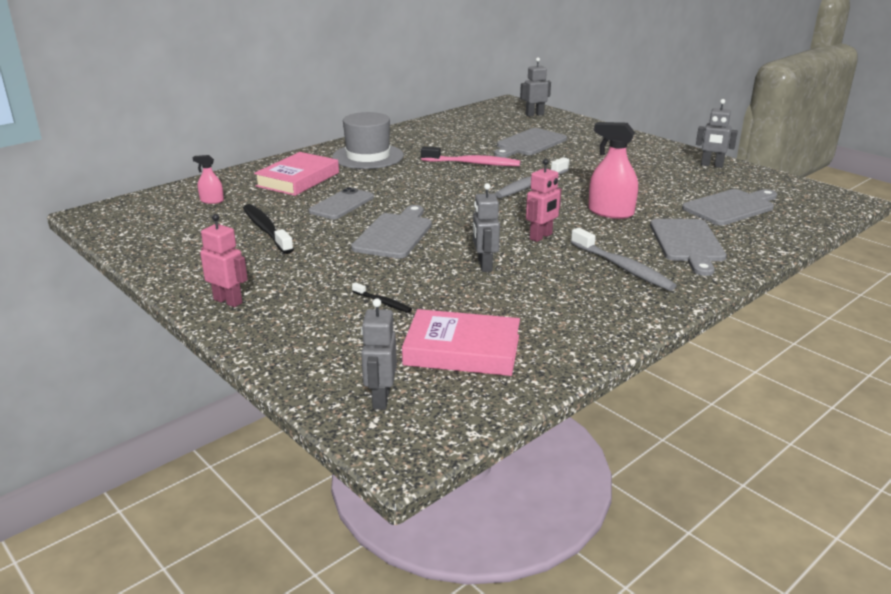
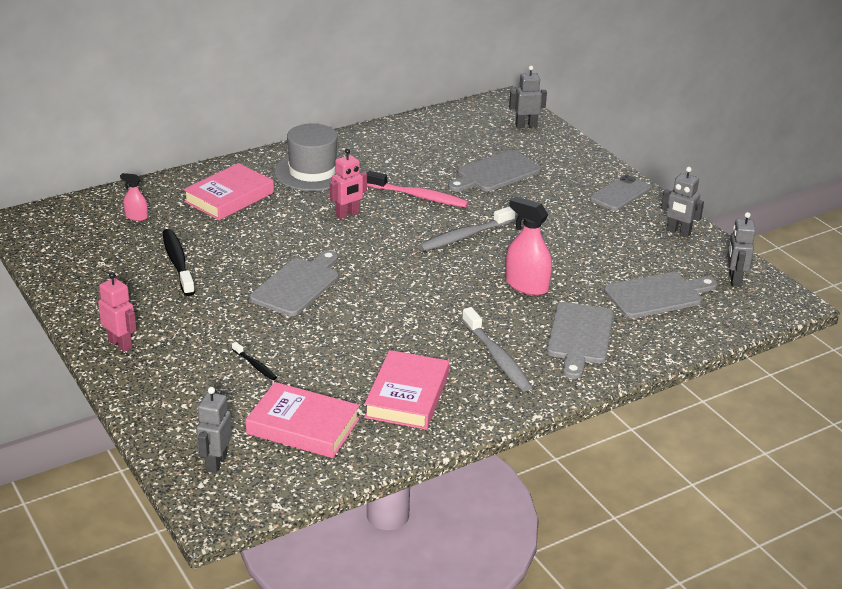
camera: 10 degrees right, 5 degrees up
grey phone [309,187,374,219] -> grey phone moved to [590,175,651,211]
grey robot [473,183,500,272] -> grey robot moved to [727,212,756,287]
pink robot [526,159,561,242] -> pink robot moved to [330,148,367,219]
none -> pink book [364,350,449,430]

